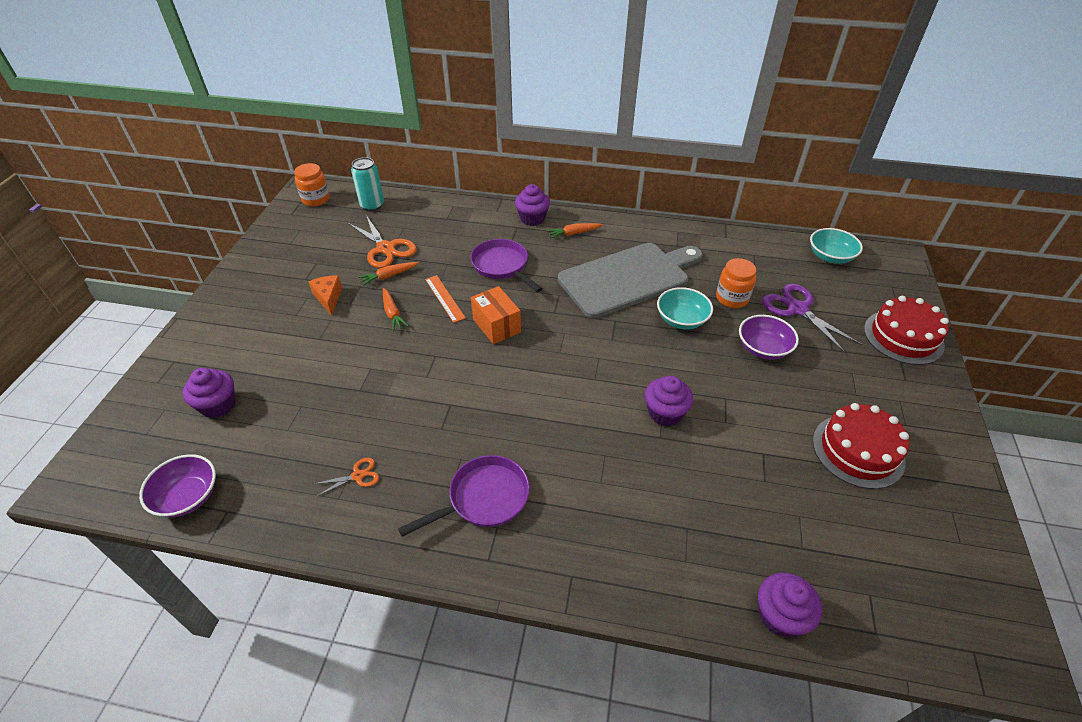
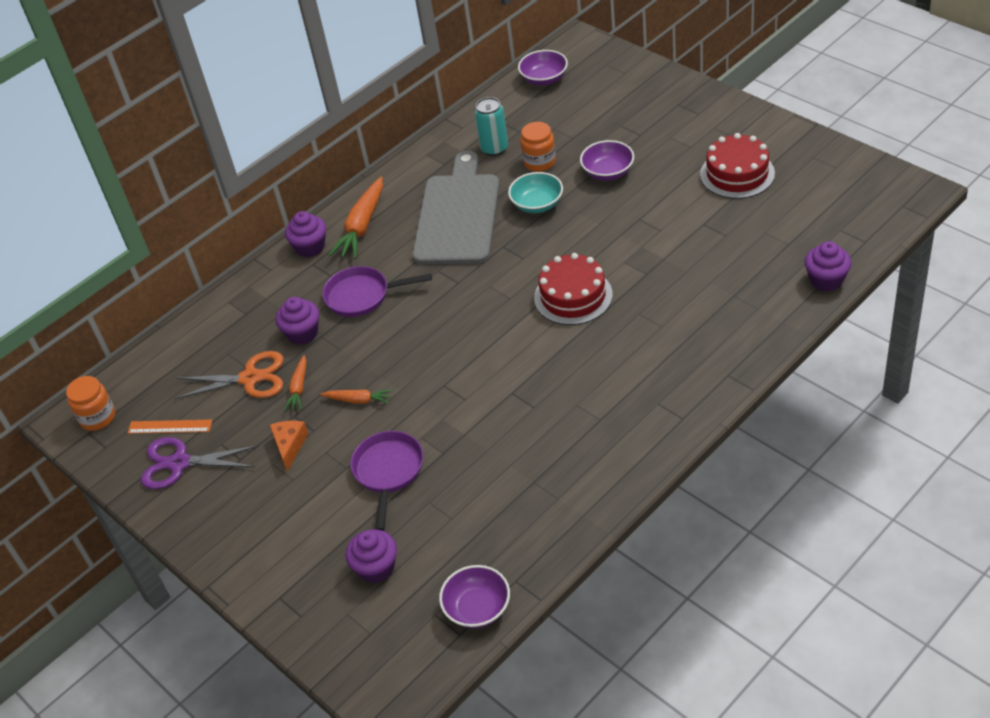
camera: 50 degrees left, 0 degrees up
orange cheese [308,275,342,316] -> orange cheese turned 75 degrees clockwise [270,421,308,472]
orange scissors [314,458,379,497] -> none
turquoise can [351,157,384,211] -> turquoise can moved to [474,97,508,156]
purple pan [398,455,530,537] -> purple pan moved to [351,431,423,531]
orange ruler [425,275,466,323] -> orange ruler moved to [128,420,212,434]
orange box [471,286,521,344] -> none
orange carrot [547,223,603,239] -> orange carrot [329,177,383,259], size x1.83
purple cupcake [645,376,693,427] -> purple cupcake moved to [276,297,319,345]
purple scissors [762,284,863,354] -> purple scissors moved to [141,437,259,489]
turquoise bowl [810,228,863,264] -> purple bowl [518,50,568,85]
red cake [864,296,949,365] -> red cake moved to [534,253,613,325]

